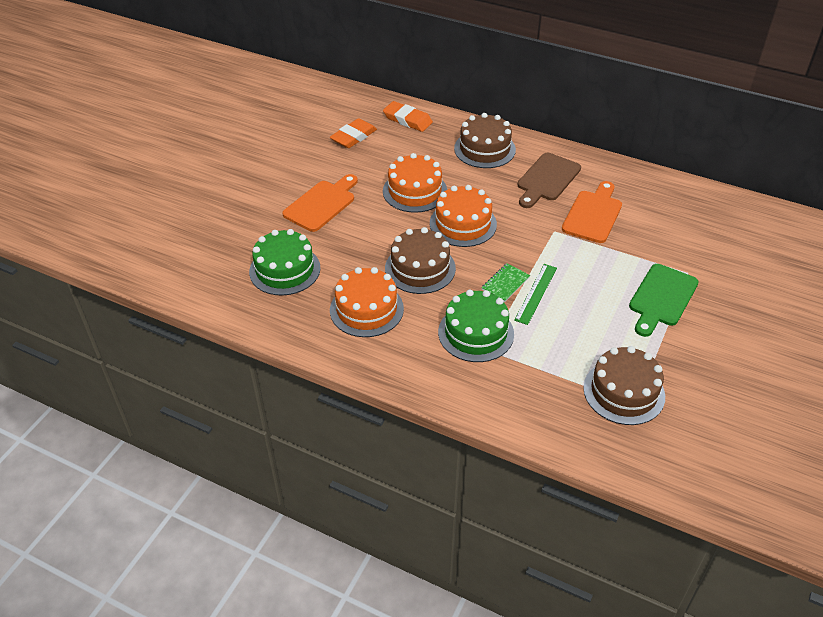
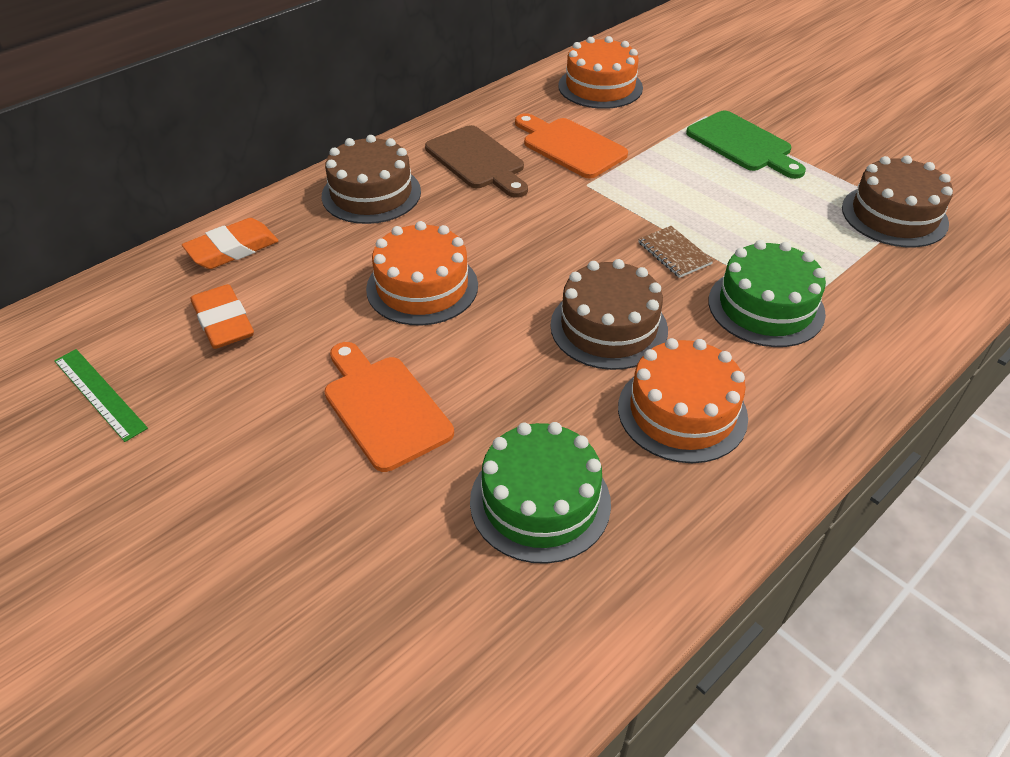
camera: 70 degrees left, 0 degrees up
orange cake [430,185,497,247] -> orange cake moved to [558,36,643,109]
green notebook [481,263,530,302] -> brown notebook [638,226,714,278]
green ruler [514,264,557,325] -> green ruler moved to [54,349,148,442]

